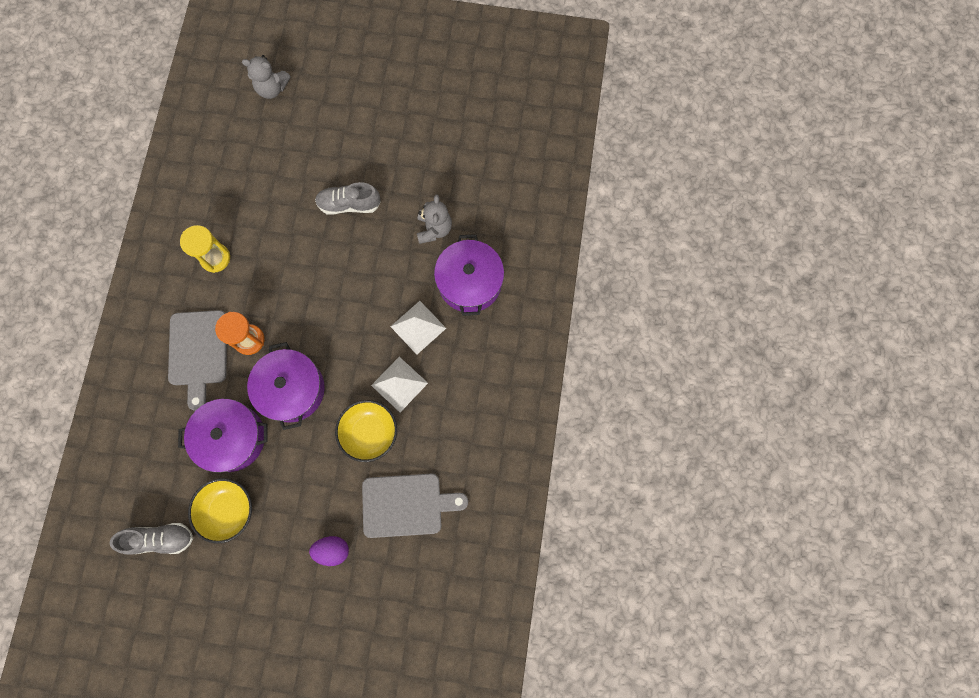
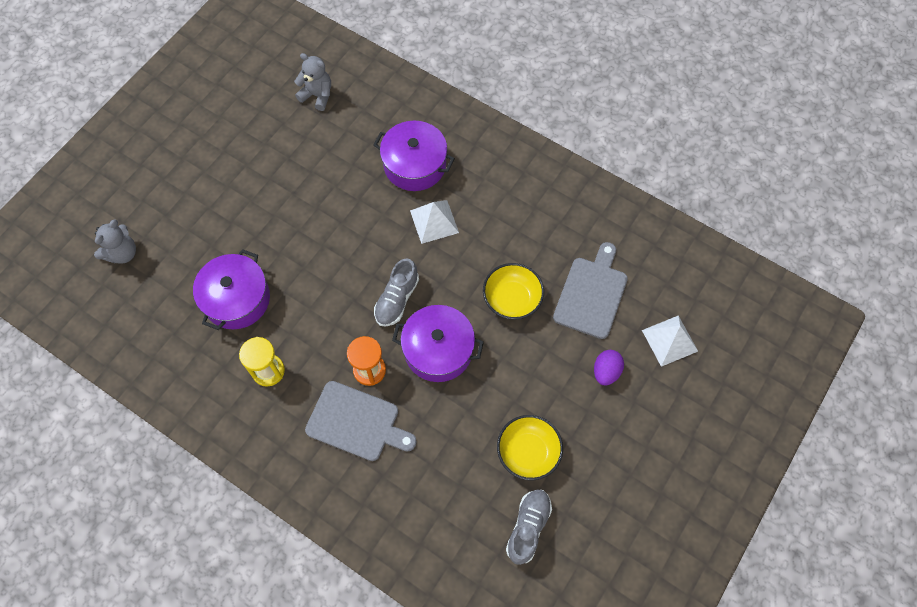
camera: 65 degrees left, 10 degrees down
purple pot [178,399,268,473] -> purple pot moved to [193,249,270,330]
grey shoe [315,182,381,215] -> grey shoe moved to [374,258,419,326]
white pyramid [371,357,428,412] -> white pyramid moved to [642,316,698,367]
grey teddy bear [417,194,452,244] -> grey teddy bear moved to [294,53,331,111]

